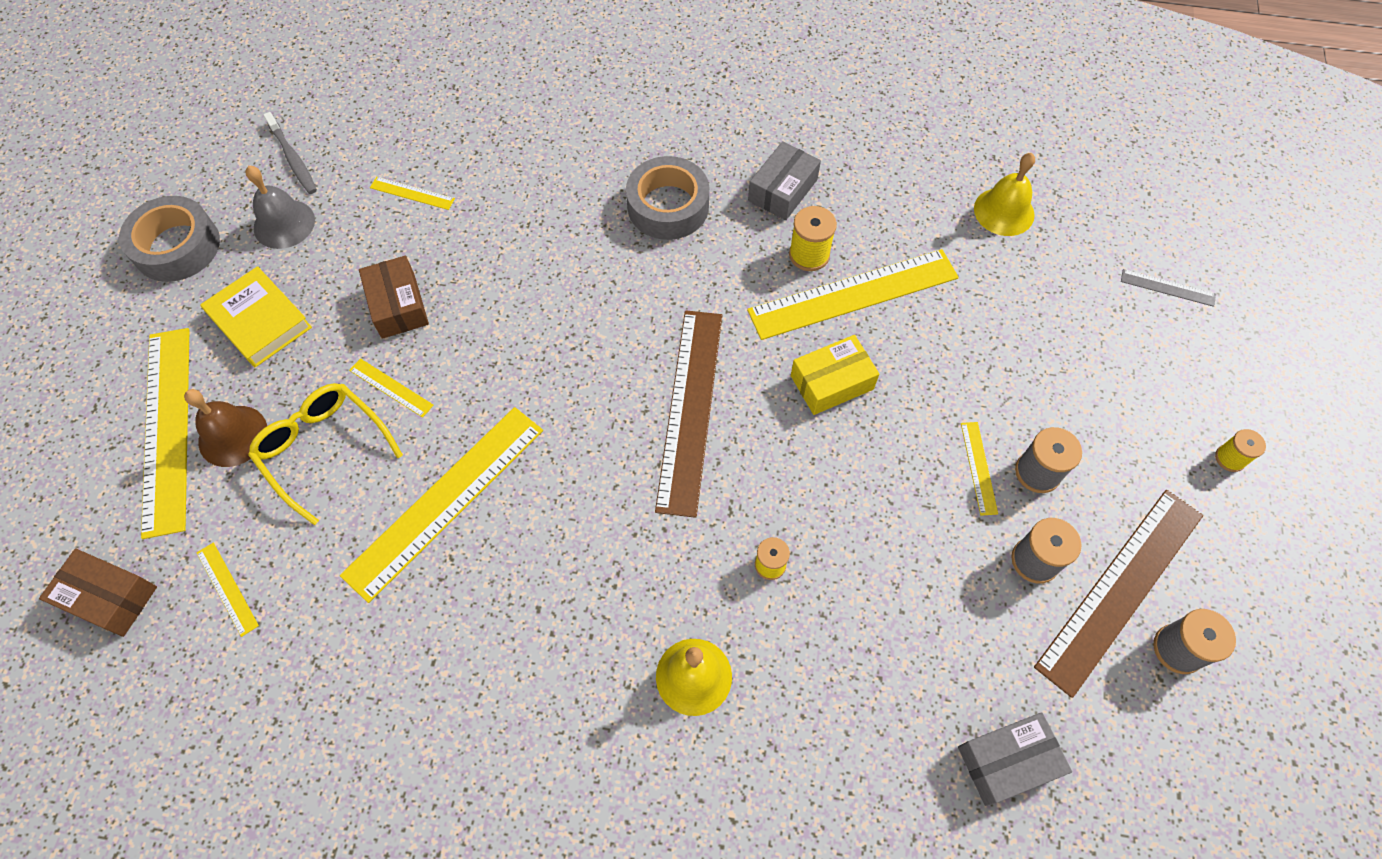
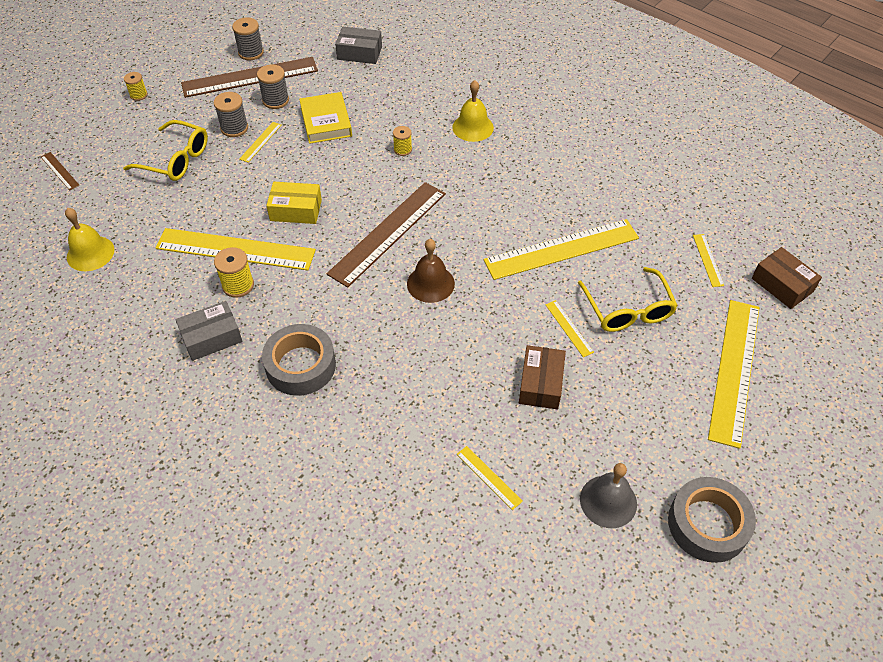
camera: 150 degrees left, 10 degrees down
brown bell [184,389,267,467] -> brown bell moved to [407,239,455,303]
yellow book [200,266,312,368] -> yellow book moved to [299,92,352,144]
grey toothbrush [263,112,317,194] -> none
grey ruler [1121,269,1216,307] -> brown ruler [41,152,80,191]
none -> yellow glasses [123,120,208,181]

